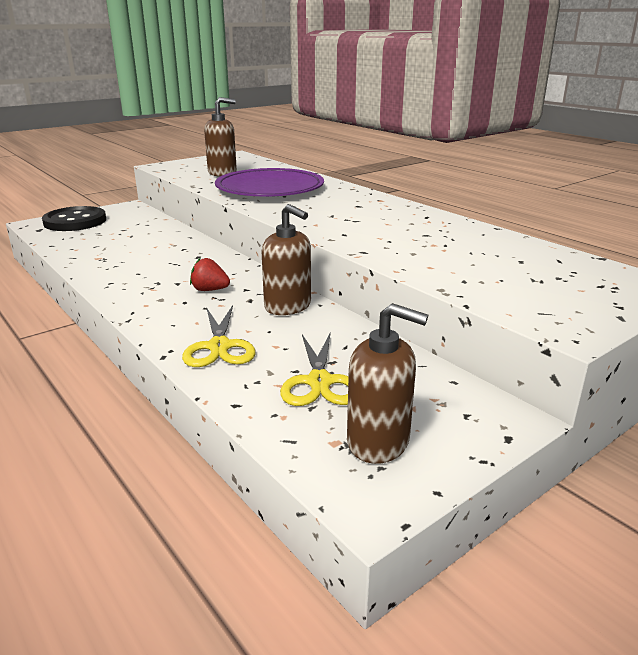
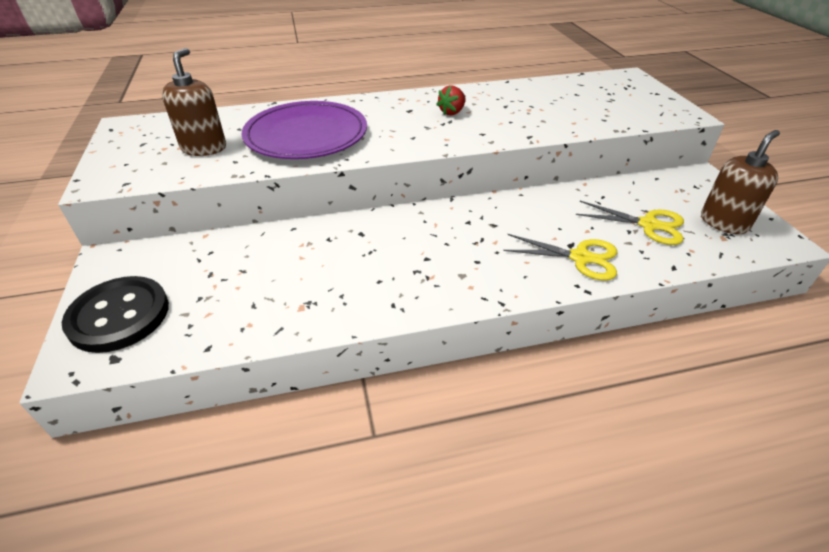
camera: 65 degrees left, 15 degrees up
red strawberry [190,257,230,291] -> red strawberry moved to [436,85,466,115]
brown soap dispenser [262,204,311,315] -> none

